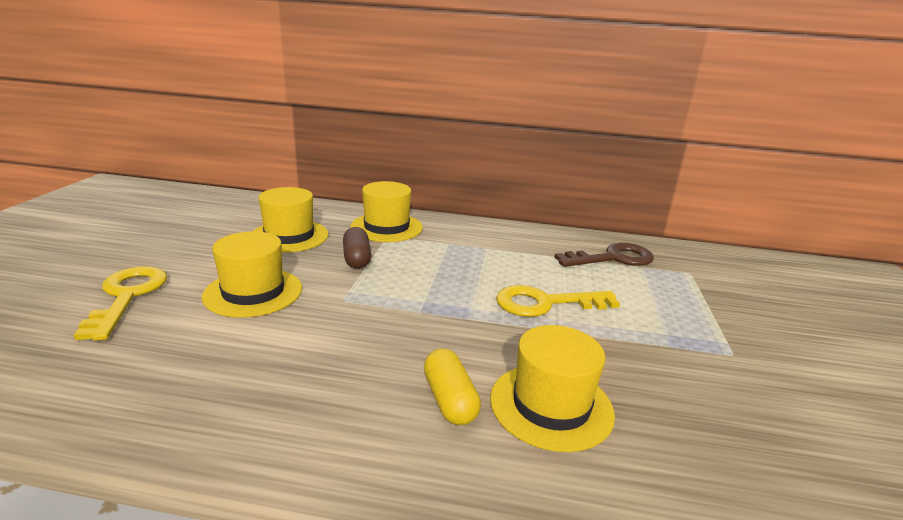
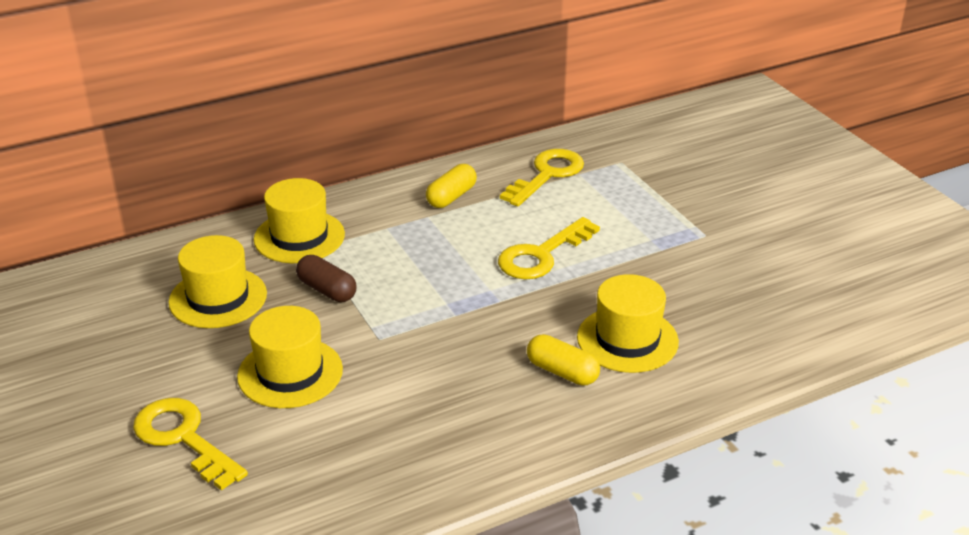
camera: 35 degrees left, 10 degrees up
brown key [555,243,654,267] -> yellow key [500,149,584,207]
none -> yellow capsule [426,164,477,208]

